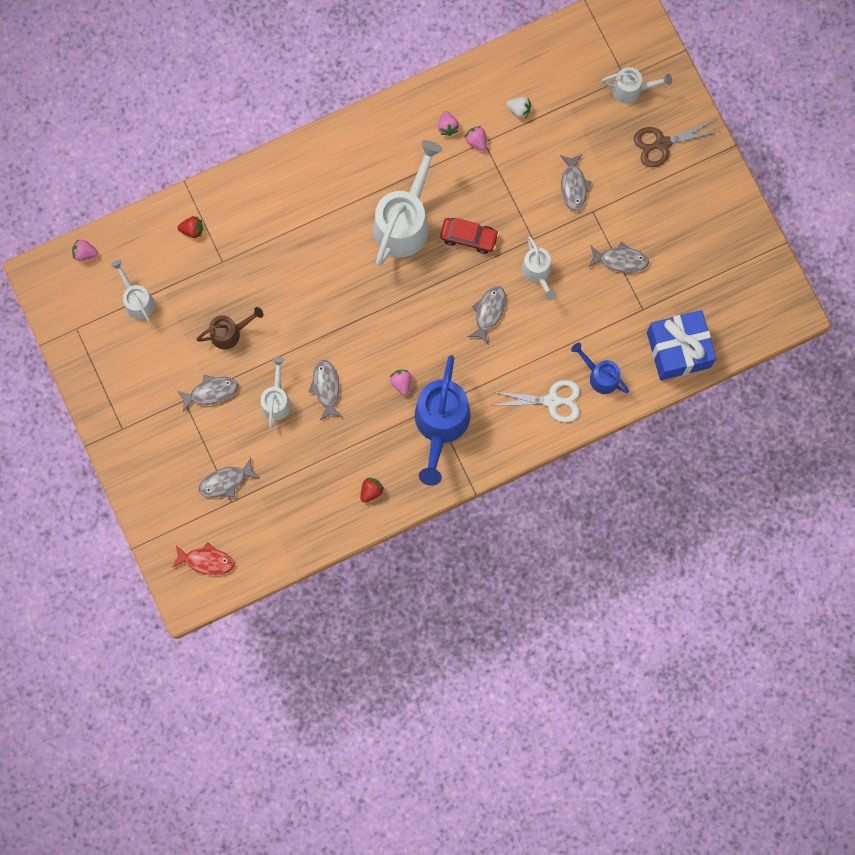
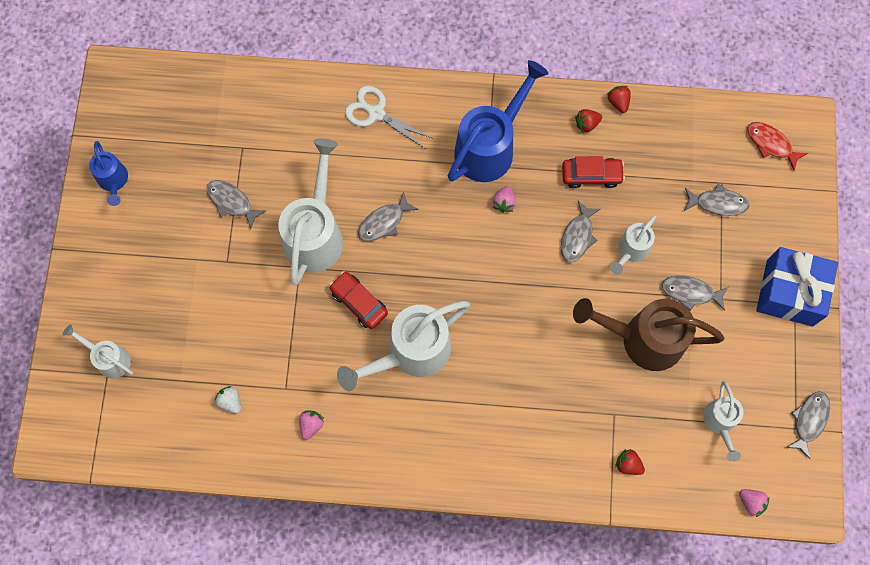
camera: 150 degrees left, 5 degrees down
brown watering can [196,307,263,350] -> brown watering can [573,298,724,371], size x1.88
pink strawberry [464,126,487,151] -> none
white watering can [522,236,556,300] -> white watering can [278,138,343,286], size x1.88
grey fish [560,154,592,211] -> grey fish moved to [785,391,830,459]
blue watering can [571,343,629,394] -> blue watering can moved to [89,141,128,206]
brown scissors [634,120,720,167] -> none
blue gift [647,310,716,380] -> blue gift moved to [756,247,838,327]
none -> red car [562,156,625,188]
none -> red strawberry [607,86,631,113]

